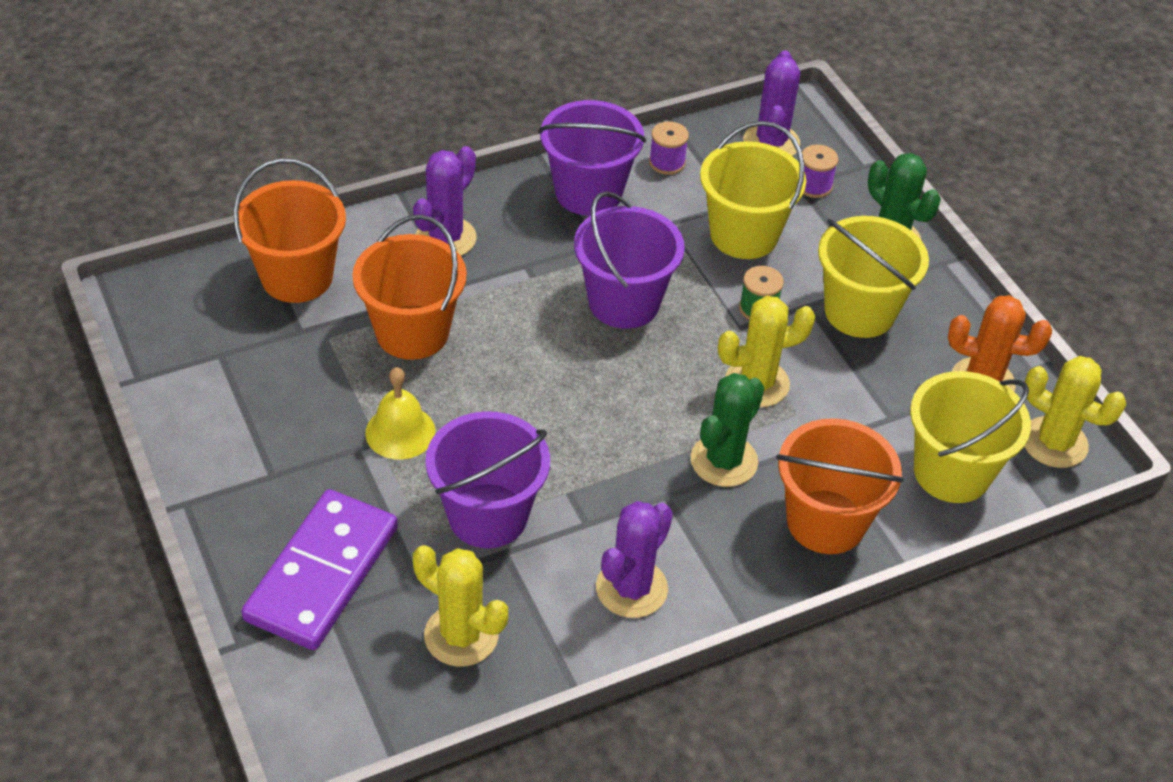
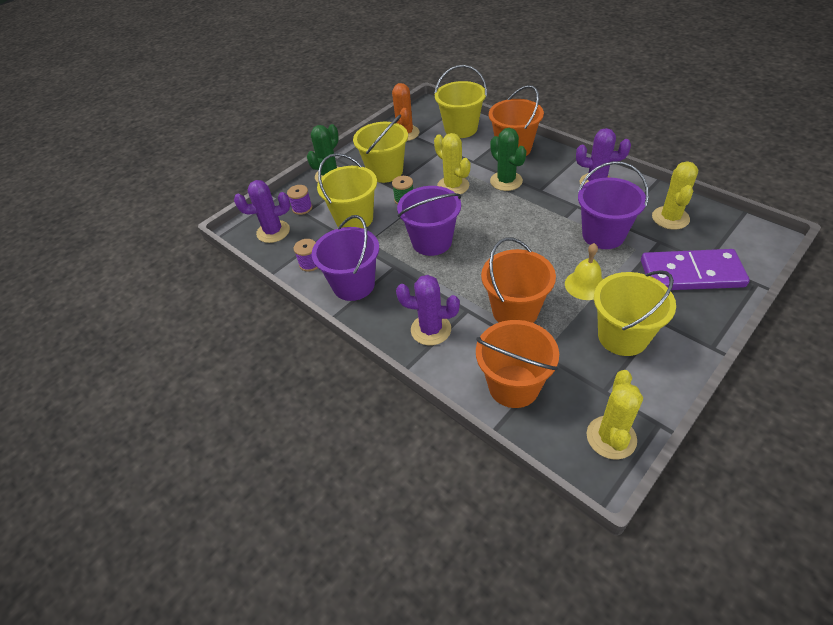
camera: 105 degrees left, 0 degrees up
green cactus [691,373,764,487] -> green cactus turned 45 degrees clockwise [490,128,526,191]
yellow cactus [1024,356,1126,468] -> yellow cactus moved to [587,370,643,460]
none -> yellow bucket [594,270,676,356]

